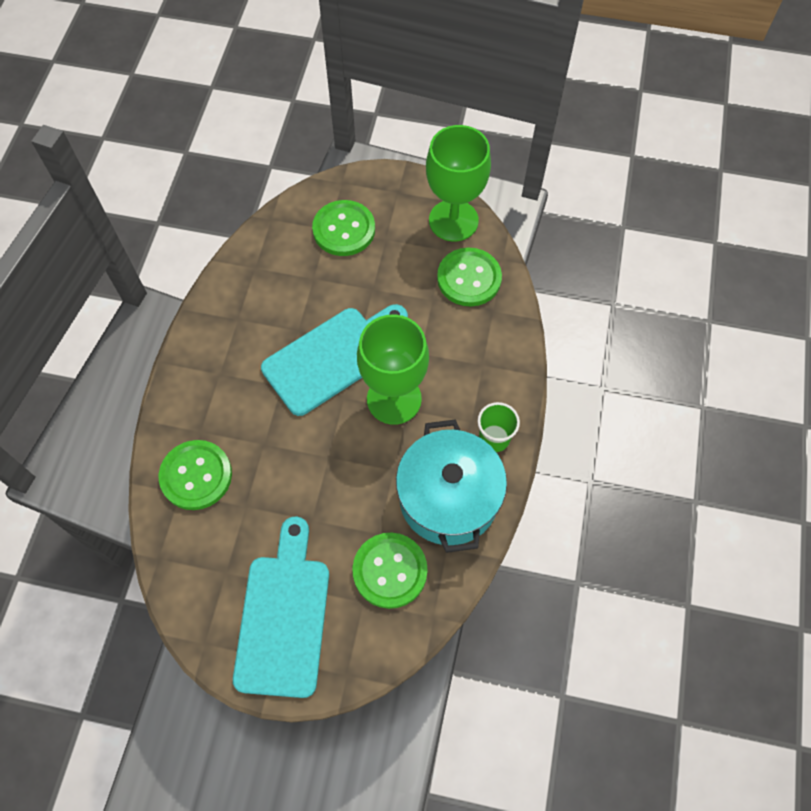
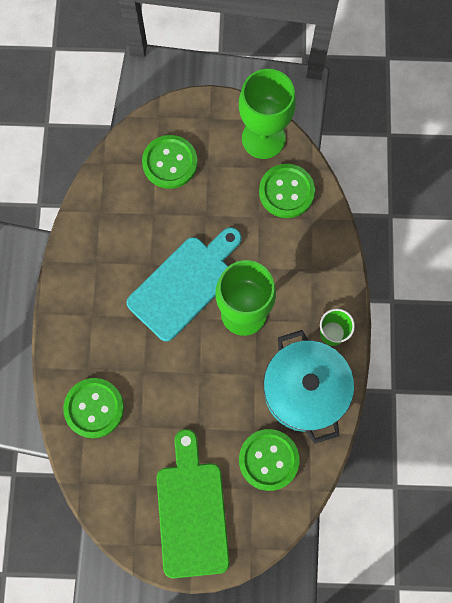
camera: 10 degrees left, 10 degrees up
turquoise cutting board [233,516,329,698] -> green cutting board [157,429,230,578]

